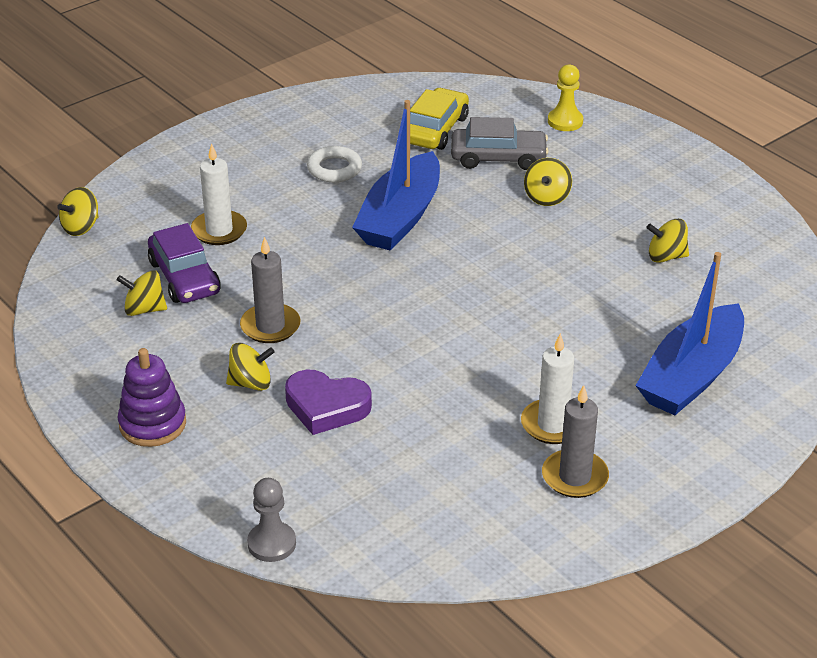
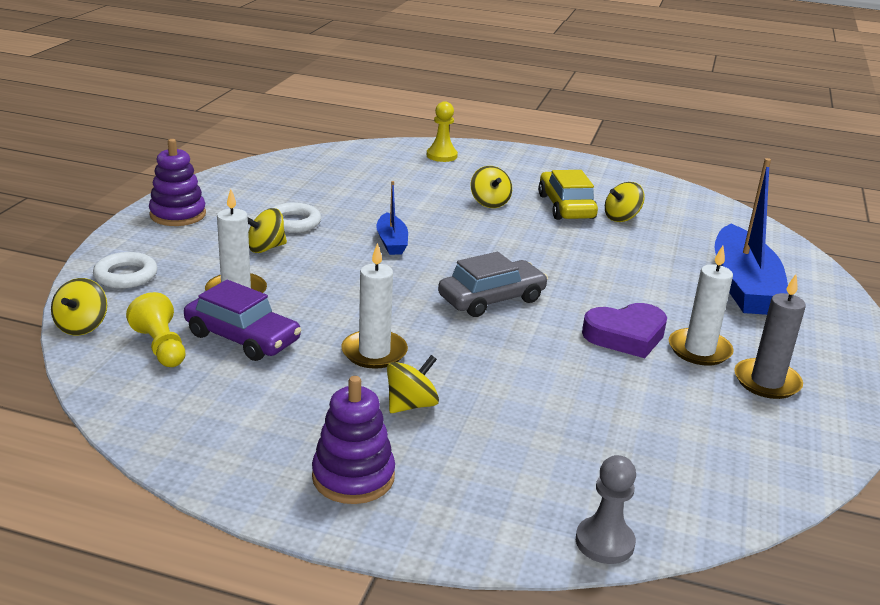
camera: 35 degrees left, 10 degrees down
yellow spinning top [117,270,167,316] -> yellow spinning top moved to [248,208,287,253]
grey candle [240,237,300,343] -> white candle [341,243,408,369]
purple heart [285,370,372,435] -> purple heart moved to [582,303,667,358]
blue boat [352,100,440,251] -> blue boat [376,181,408,255], size x0.50
yellow car [410,88,469,150] -> yellow car moved to [538,170,598,220]
grey car [451,117,549,170] -> grey car moved to [438,252,548,317]
none -> white ring [93,252,158,289]
none -> yellow pawn [126,292,186,367]
none -> purple stacking toy [149,139,206,226]

